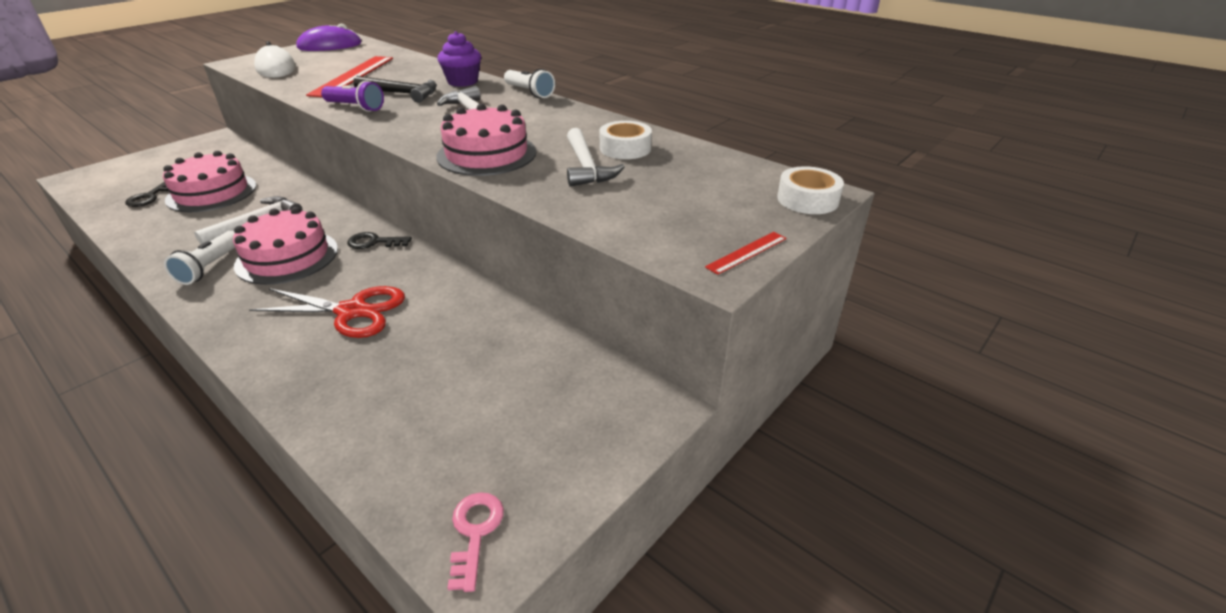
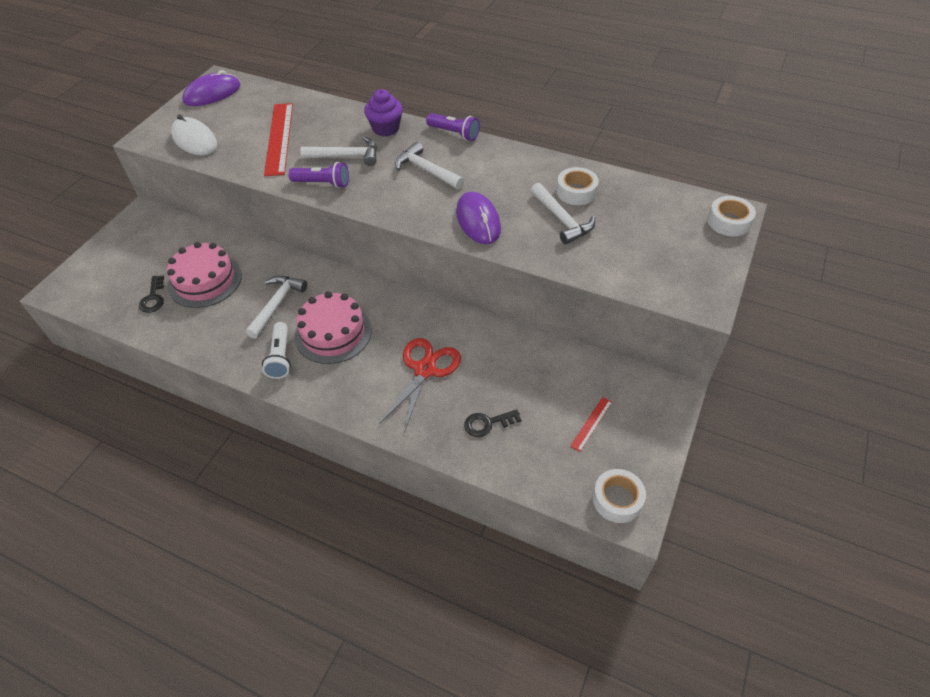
camera: 15 degrees left, 15 degrees up
red scissors [249,286,405,338] -> red scissors turned 60 degrees counterclockwise [379,338,461,433]
black key [347,232,412,249] -> black key moved to [464,409,522,437]
black hammer [353,76,437,103] -> white hammer [301,137,377,166]
pink cake [436,104,536,176] -> purple mouse [456,192,501,244]
pink key [447,492,504,592] -> white tape [593,469,646,523]
white flashlight [504,69,555,98] -> purple flashlight [426,113,480,141]
red ruler [705,232,787,275] -> red ruler moved to [570,397,612,452]

